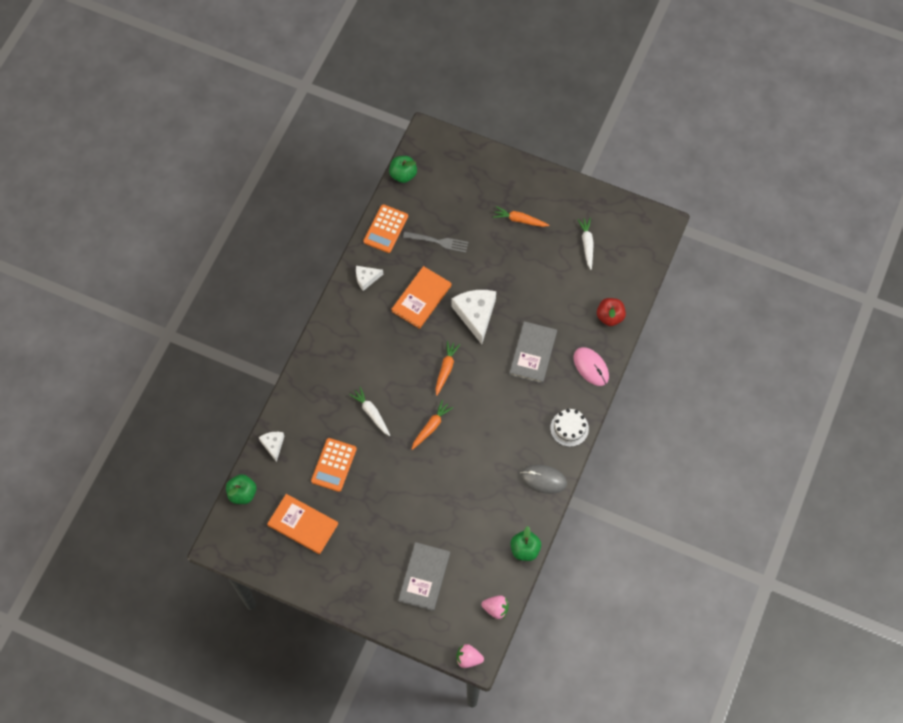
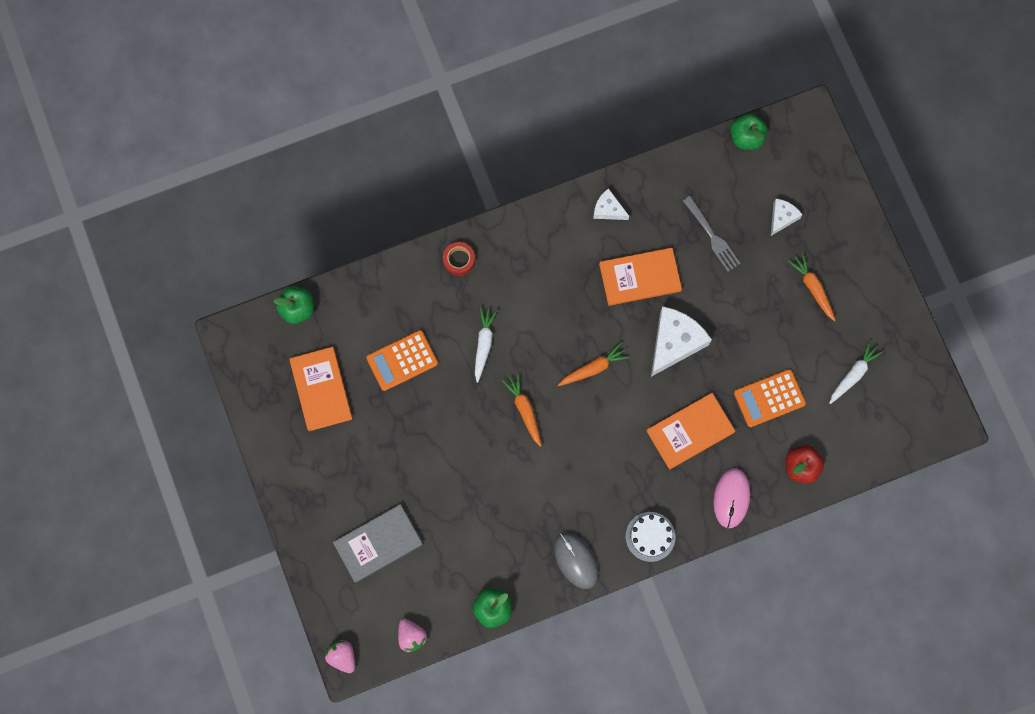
camera: 45 degrees right, 10 degrees up
white cheese [259,432,284,462] -> white cheese moved to [771,199,803,236]
orange calculator [363,204,408,253] -> orange calculator moved to [734,369,806,427]
orange carrot [411,400,453,450] -> orange carrot turned 105 degrees counterclockwise [502,373,542,447]
grey book [509,321,557,384] -> orange book [647,393,735,469]
none -> red tape [443,242,475,276]

